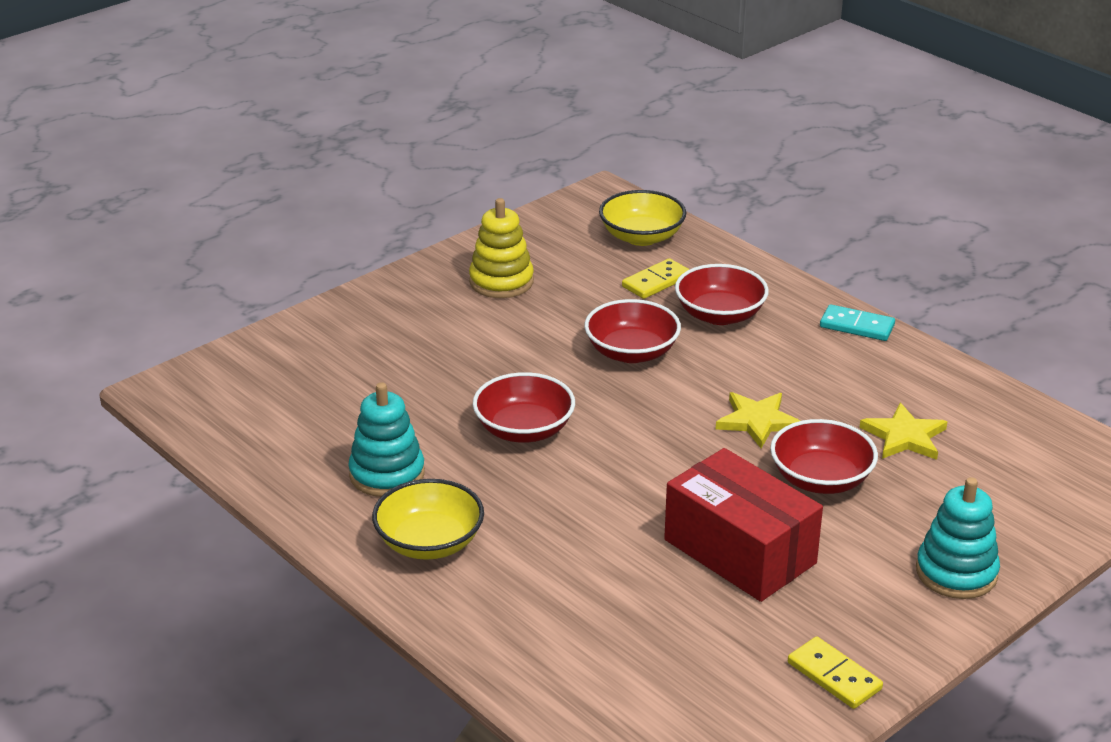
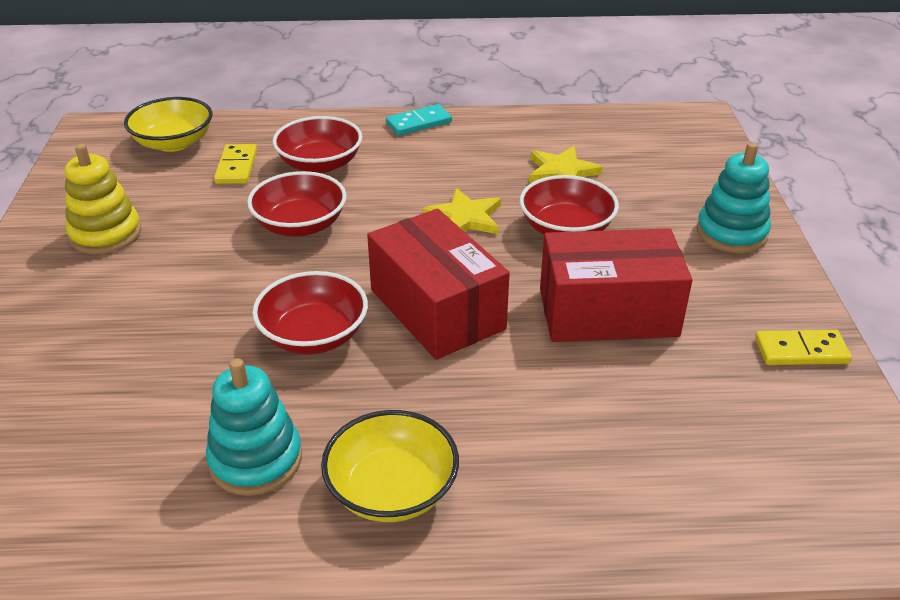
camera: 50 degrees left, 5 degrees up
none -> red box [367,209,510,360]

